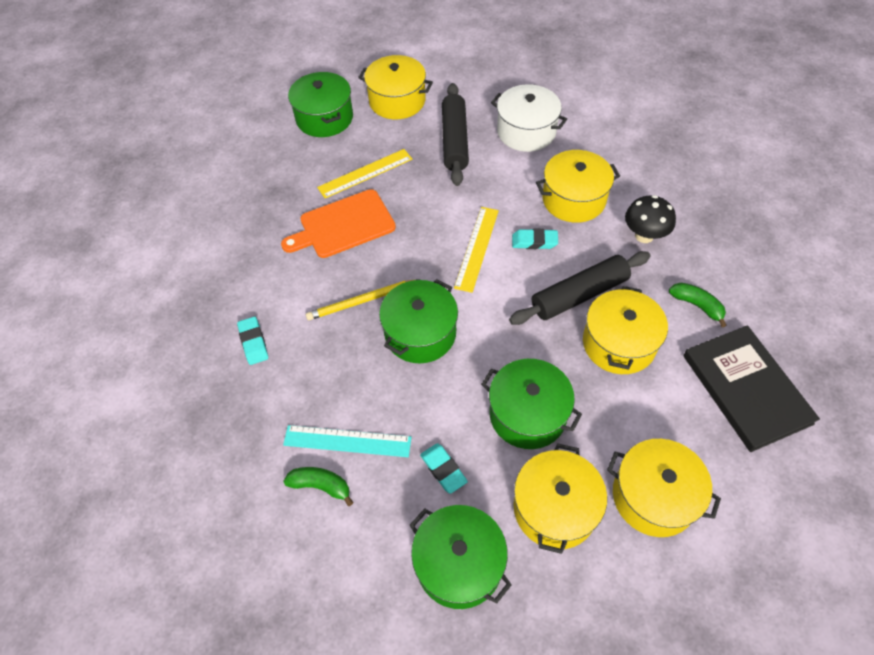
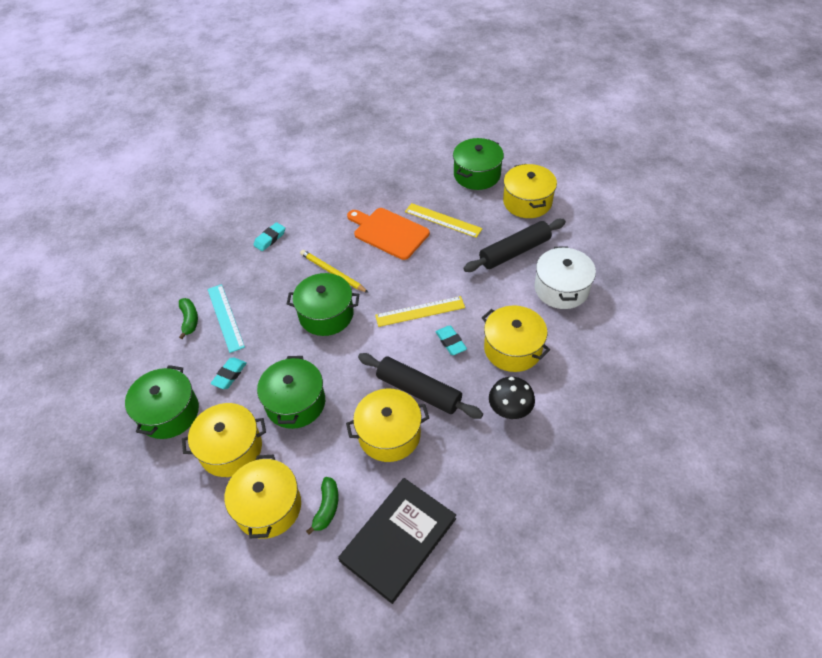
camera: 60 degrees right, 5 degrees down
green banana [669,283,727,327] -> green banana moved to [306,477,339,535]

